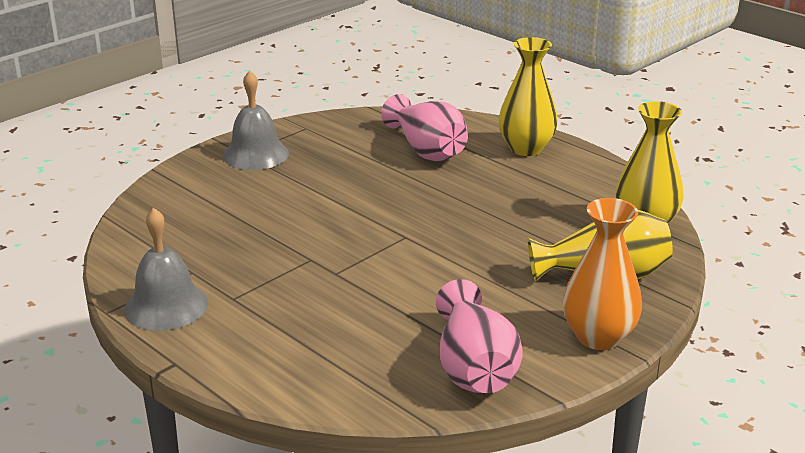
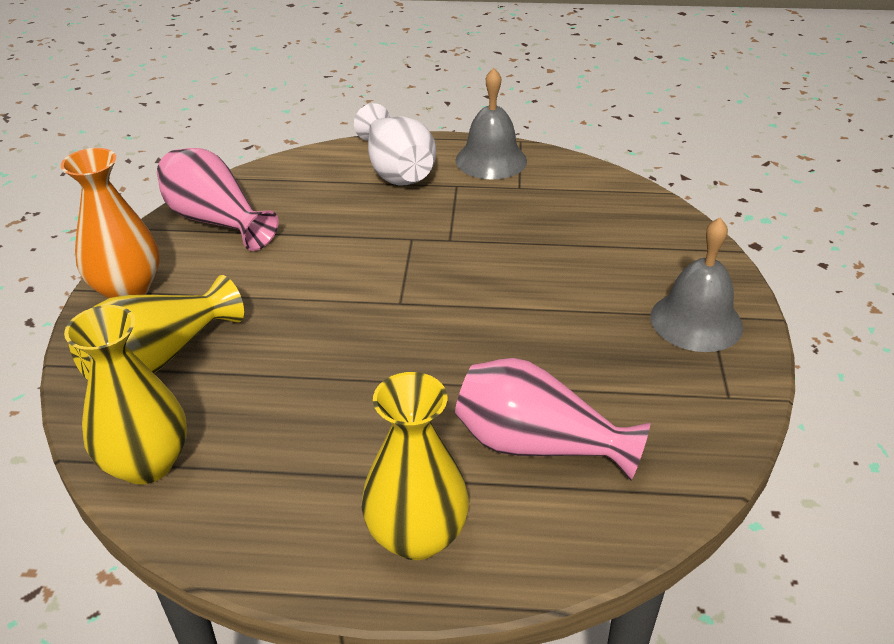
camera: 140 degrees right, 10 degrees up
none -> white vase [354,103,436,185]

